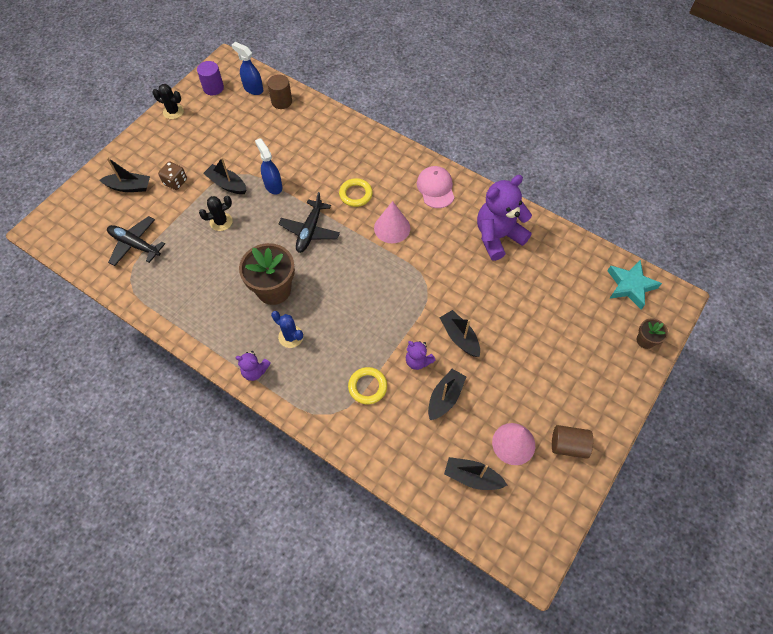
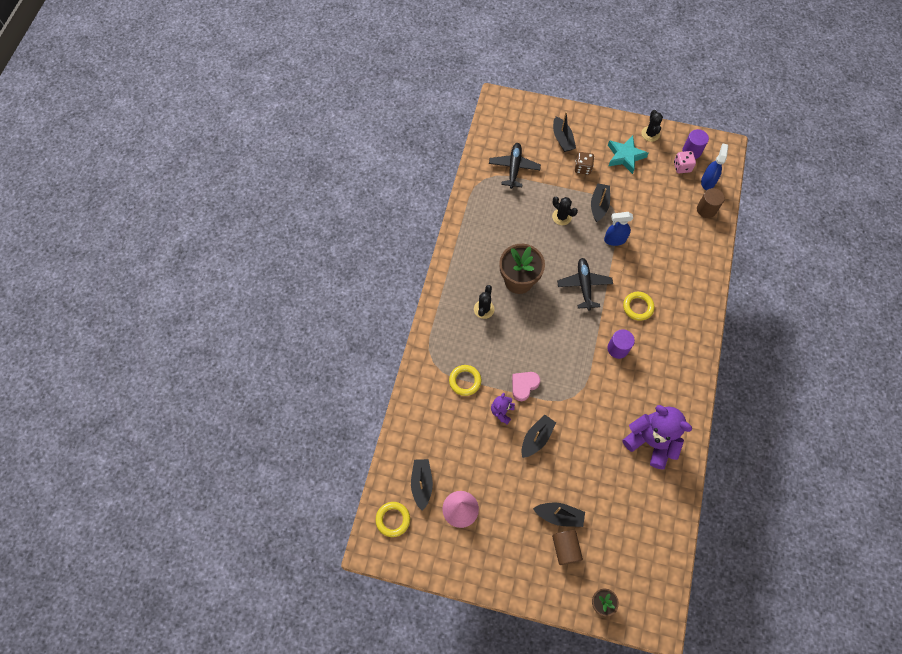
camera: 70 degrees right, 5 degrees up
purple teddy bear [236,351,271,381] -> none
blue spray bottle [255,138,282,195] -> blue spray bottle turned 135 degrees counterclockwise [604,212,633,246]
blue cactus [271,311,303,348] -> black cactus [474,285,494,319]
black plane [279,192,340,253] -> black plane turned 90 degrees clockwise [557,258,613,311]
pink cone [374,201,410,243] -> purple cylinder [607,329,635,359]
pink cap [417,166,454,208] -> none
black boat [428,369,466,420] -> black boat moved to [533,502,585,527]
brown cylinder [552,425,593,459] -> brown cylinder moved to [552,530,583,565]
turquoise star [608,260,662,310] -> turquoise star moved to [608,136,649,174]
none -> yellow ring [376,502,410,537]
none -> pink heart [512,372,540,401]
none -> pink dice [674,151,696,173]

